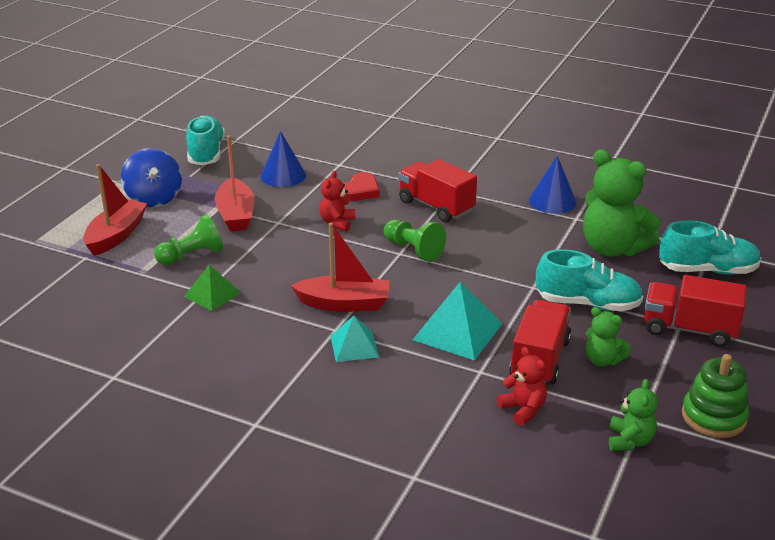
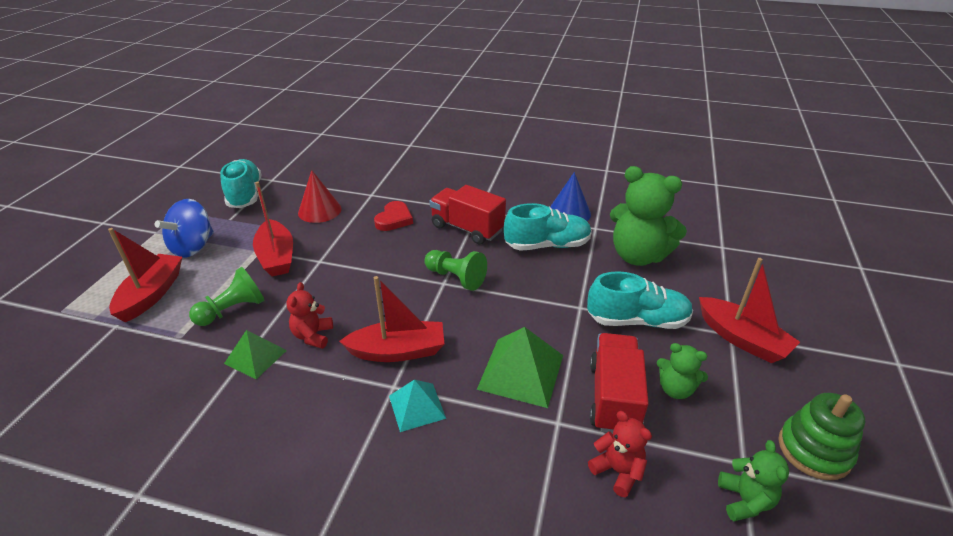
camera: 10 degrees left, 5 degrees up
blue spinning top [121,148,182,207] -> blue spinning top turned 60 degrees clockwise [155,199,214,258]
blue cone [260,131,306,187] -> red cone [298,170,342,223]
red teddy bear [319,171,355,232] -> red teddy bear moved to [286,282,333,349]
turquoise pyramid [413,282,503,360] -> green pyramid [477,327,563,408]
red truck [644,275,747,347] -> red boat [699,258,800,363]
turquoise shoe [659,220,761,275] -> turquoise shoe moved to [504,203,592,251]

